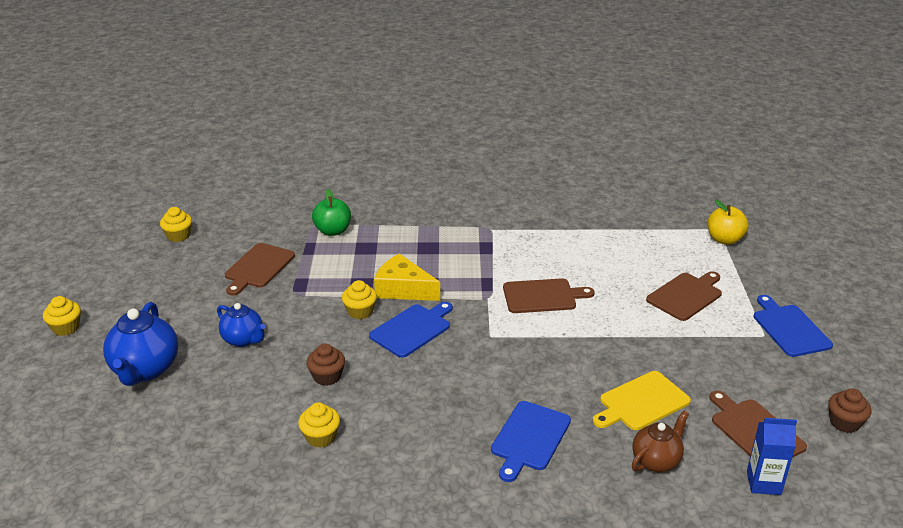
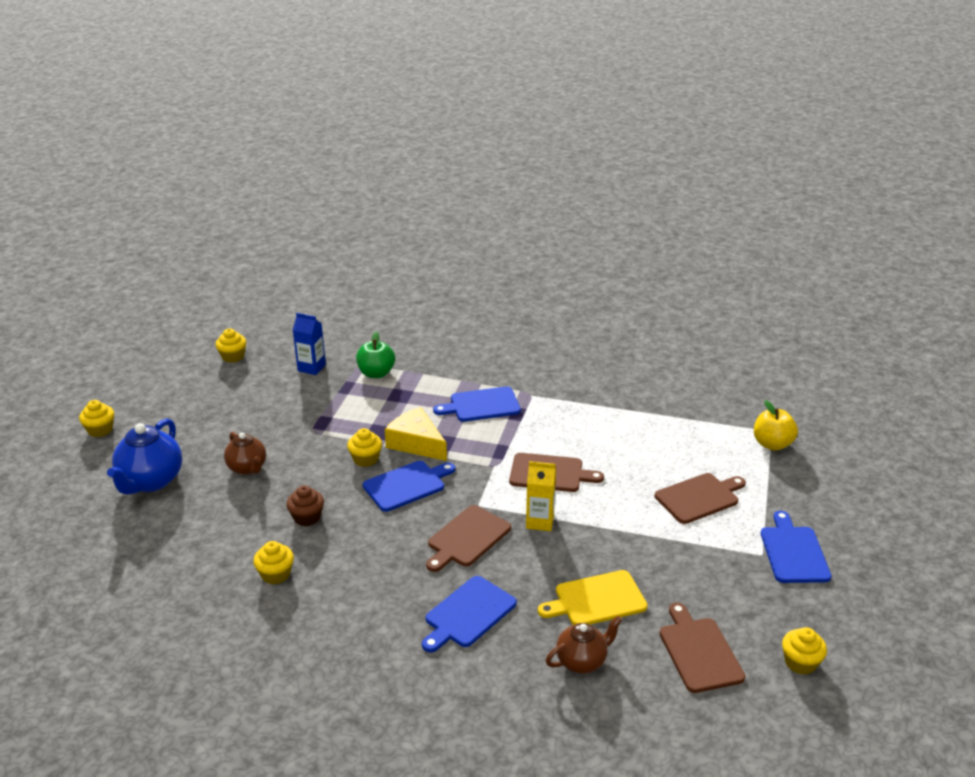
camera: 15 degrees right, 0 degrees up
blue teapot [217,303,266,347] -> brown teapot [224,432,266,475]
brown cutting board [225,243,295,296] -> brown cutting board moved to [426,505,511,572]
blue carton [747,418,797,495] -> blue carton moved to [293,313,326,375]
brown cupcake [828,388,871,433] -> yellow cupcake [782,627,827,674]
none -> blue cutting board [433,386,521,422]
none -> yellow carton [526,461,556,531]

